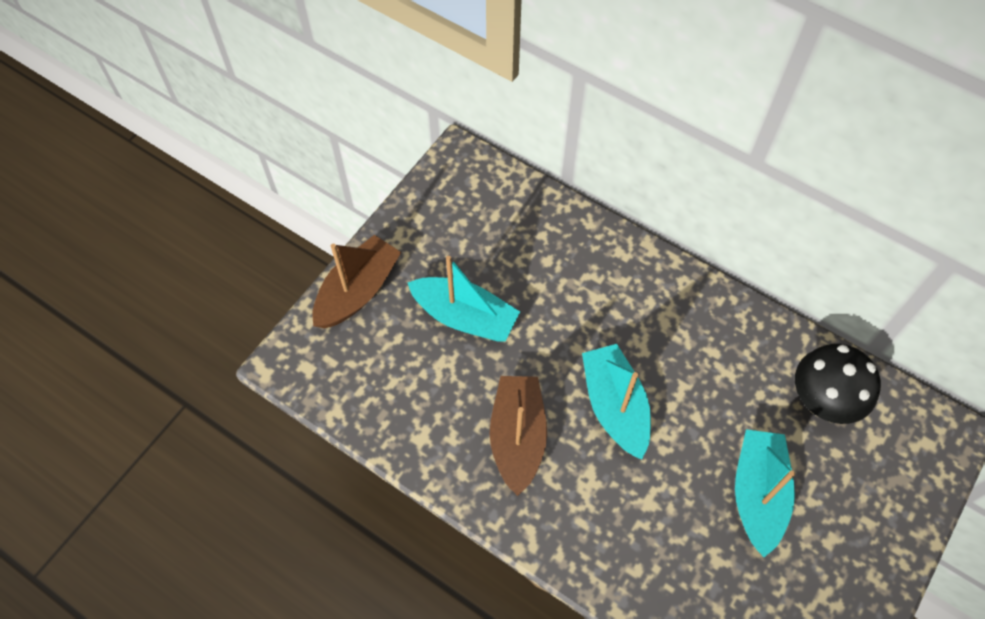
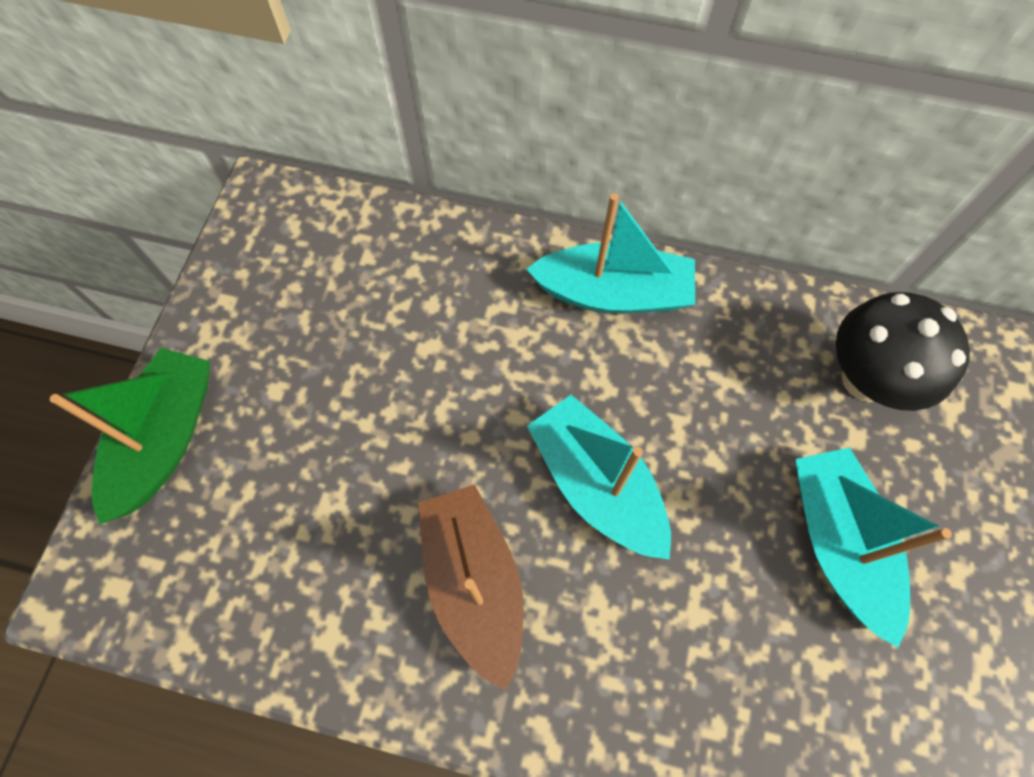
camera: 20 degrees left, 5 degrees up
brown boat [312,235,401,328] -> green boat [50,348,210,525]
turquoise boat [407,256,520,342] -> turquoise boat moved to [526,193,695,313]

